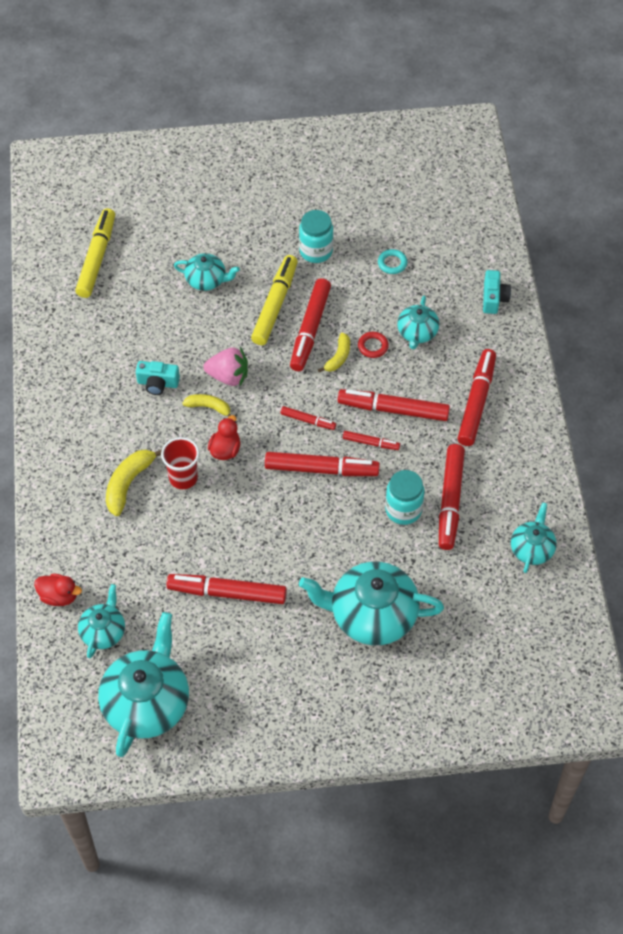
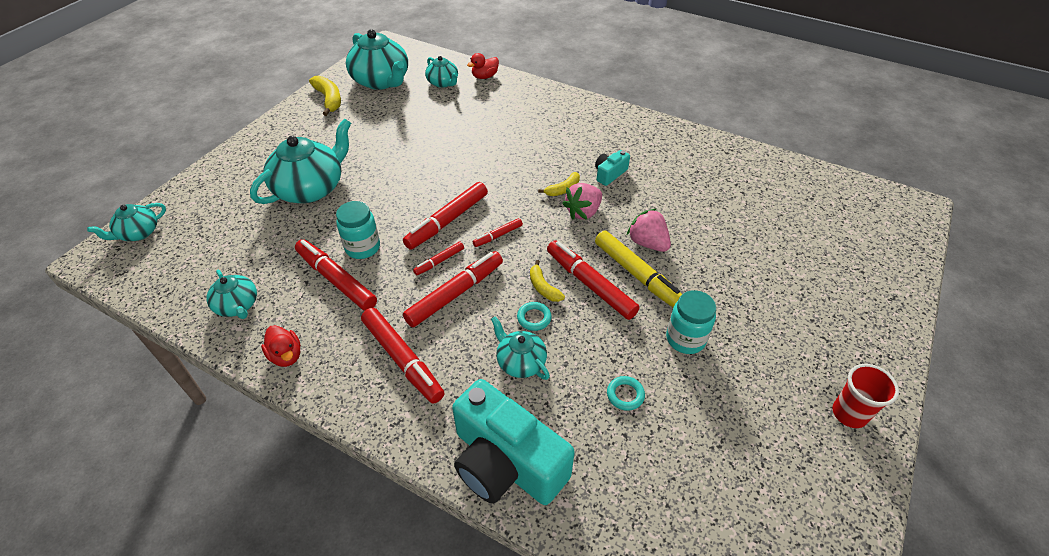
camera: 125 degrees right, 10 degrees down
yellow marker [75,208,115,298] -> none
yellow banana [106,449,162,516] -> yellow banana moved to [309,76,341,116]
red cup [161,437,199,489] -> red cup moved to [833,364,899,428]
red marker [166,574,287,604] -> none
turquoise teapot [174,253,240,291] -> turquoise teapot moved to [87,203,166,241]
red duck [208,415,241,460] -> red duck moved to [261,325,301,367]
red ring [358,332,389,358] -> turquoise ring [517,302,552,331]
turquoise camera [483,270,511,314] -> turquoise camera [452,379,575,505], size x2.23
none -> pink strawberry [626,209,671,252]

